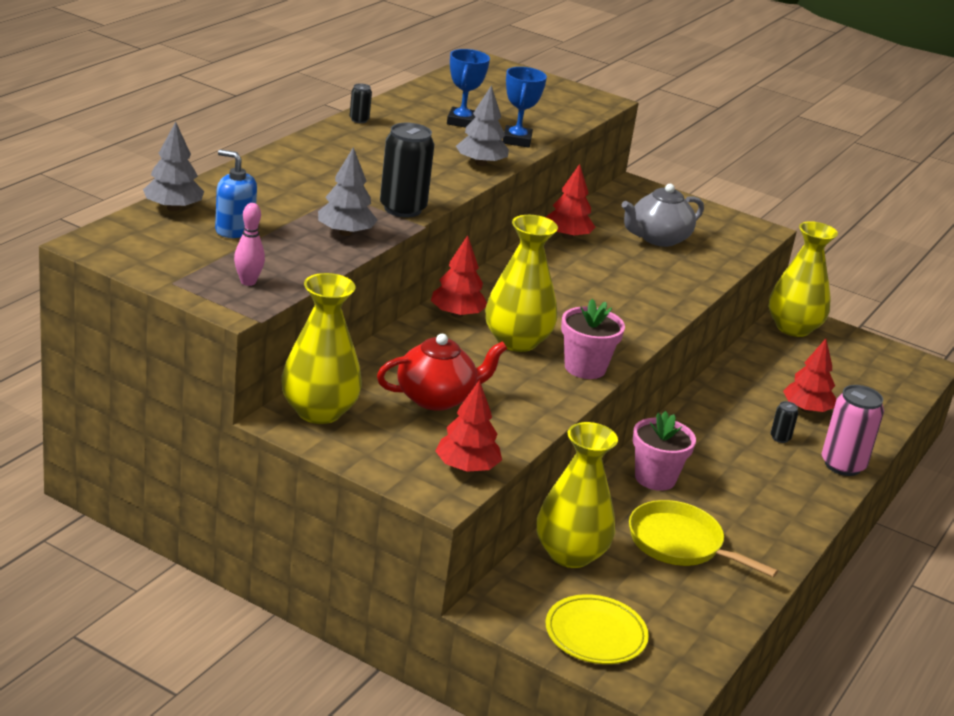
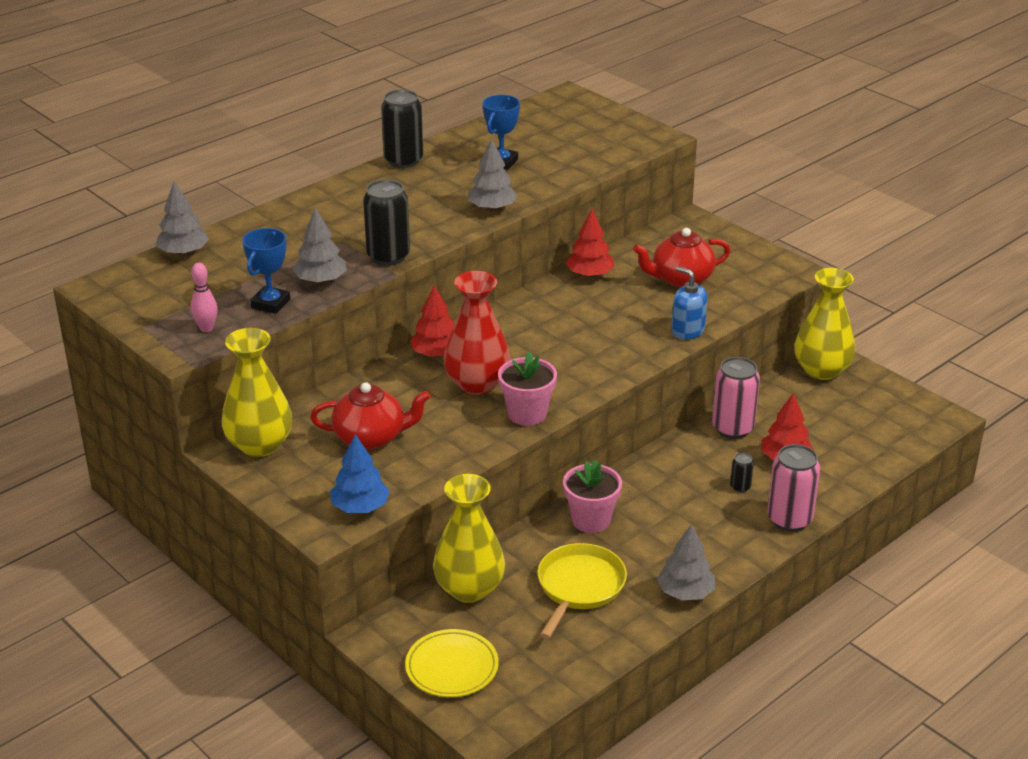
camera: 20 degrees right, 5 degrees up
blue soap dispenser [215,149,257,238] -> blue soap dispenser moved to [671,266,707,340]
black can [350,83,372,123] -> black can [381,90,423,168], size x2.13
red tree [435,380,502,472] -> blue tree [330,434,390,513]
yellow vase [485,215,558,352] -> red vase [444,271,510,395]
blue trophy [503,67,547,147] -> blue trophy moved to [242,228,290,314]
grey teapot [622,184,704,247] -> red teapot [633,228,731,288]
yellow pan [629,500,778,577] -> yellow pan turned 60 degrees clockwise [537,543,627,639]
none -> grey tree [657,524,715,600]
none -> pink can [712,357,760,439]

